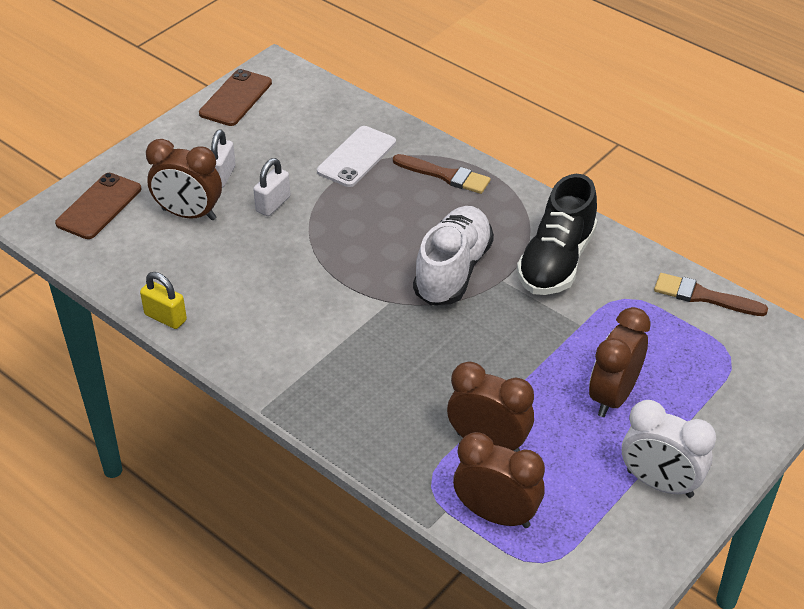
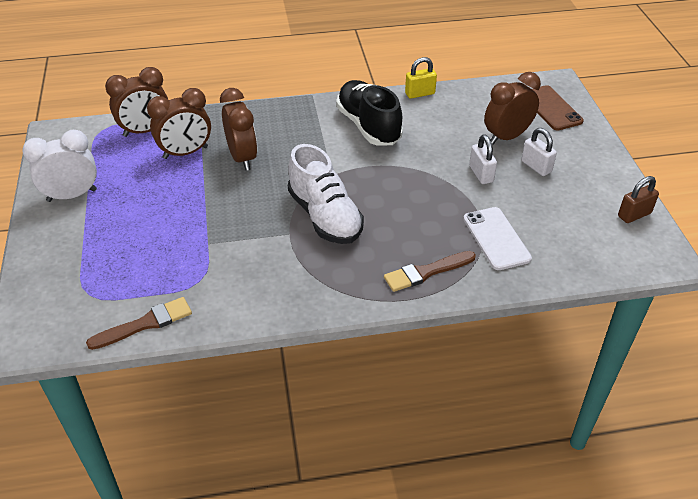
camera: 130 degrees right, 0 degrees up
brown phone [199,69,272,126] -> brown padlock [618,176,659,223]
black shoe [517,174,597,295] -> black shoe moved to [336,80,403,146]
brown clock [589,307,651,417] -> brown clock moved to [220,88,257,171]

